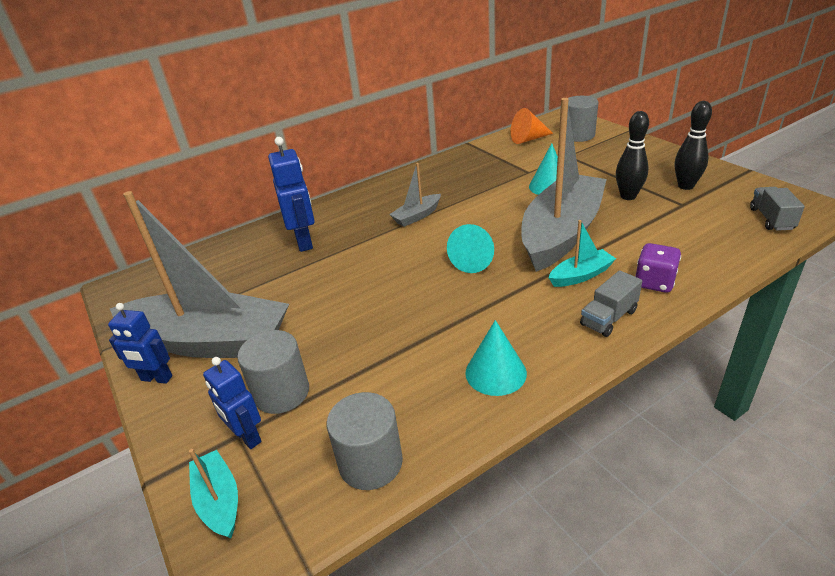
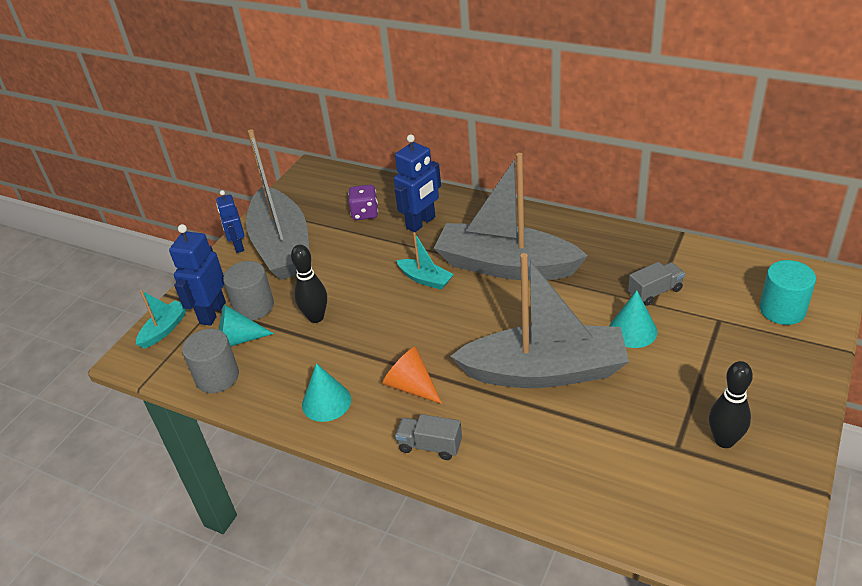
camera: 60 degrees right, 5 degrees up
blue robot [203,357,262,449] -> blue robot [169,224,226,326], size x1.51
grey boat [389,163,441,227] -> grey boat [434,153,588,280], size x2.36
turquoise cone [447,224,494,273] -> turquoise cone moved to [219,304,274,346]
orange cone [511,108,553,144] -> orange cone moved to [382,347,442,404]
turquoise boat [549,220,616,287] -> turquoise boat moved to [396,232,454,290]
grey cylinder [568,96,599,142] -> turquoise cylinder [760,260,816,325]
black bowling pin [616,111,649,200] -> black bowling pin moved to [291,245,327,323]
purple dice [635,243,681,293] -> purple dice moved to [348,185,378,220]
grey truck [750,187,805,231] -> grey truck moved to [628,262,685,306]

